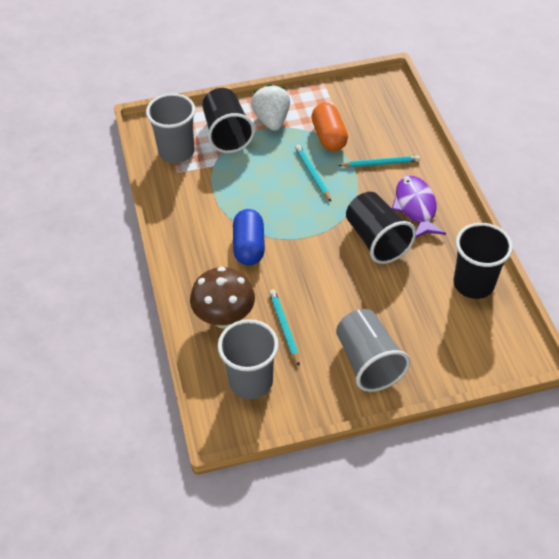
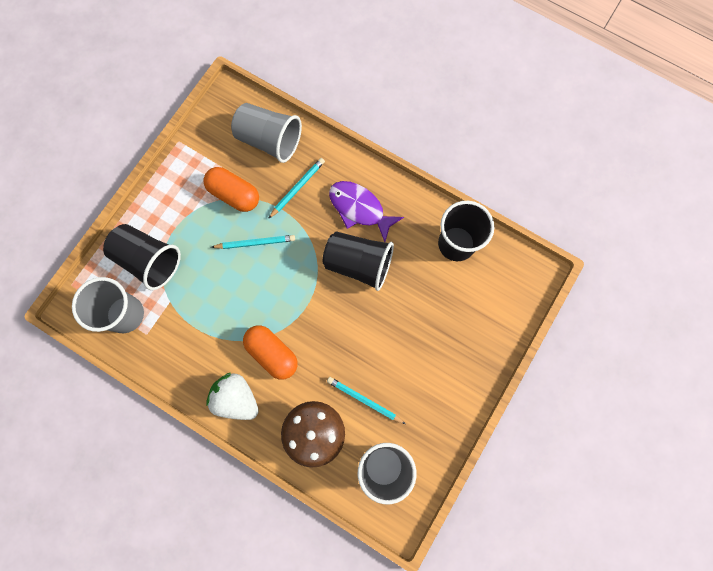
camera: 45 degrees left, 25 degrees up
blue capsule [233,209,265,266] -> orange capsule [243,325,297,380]
white strawberry [251,84,290,131] -> white strawberry moved to [206,373,259,420]
turquoise pencil [295,145,331,202] -> turquoise pencil turned 150 degrees clockwise [211,235,295,249]
grey cup [336,309,410,392] -> grey cup moved to [231,103,302,163]

